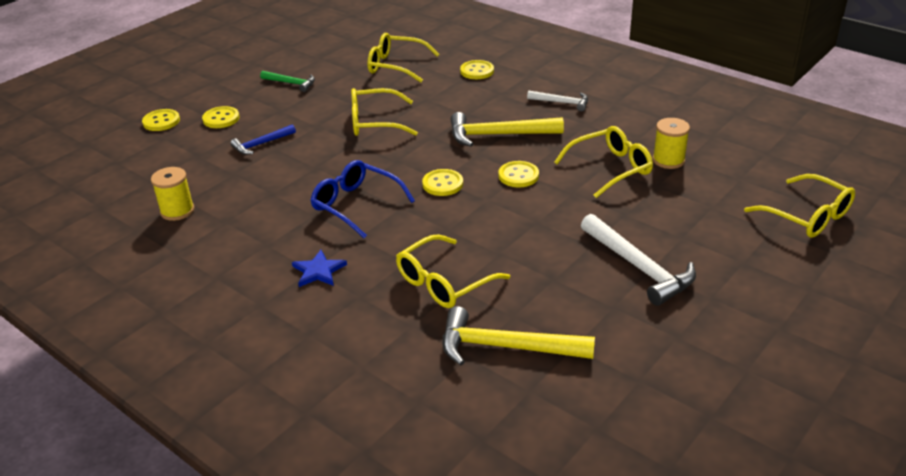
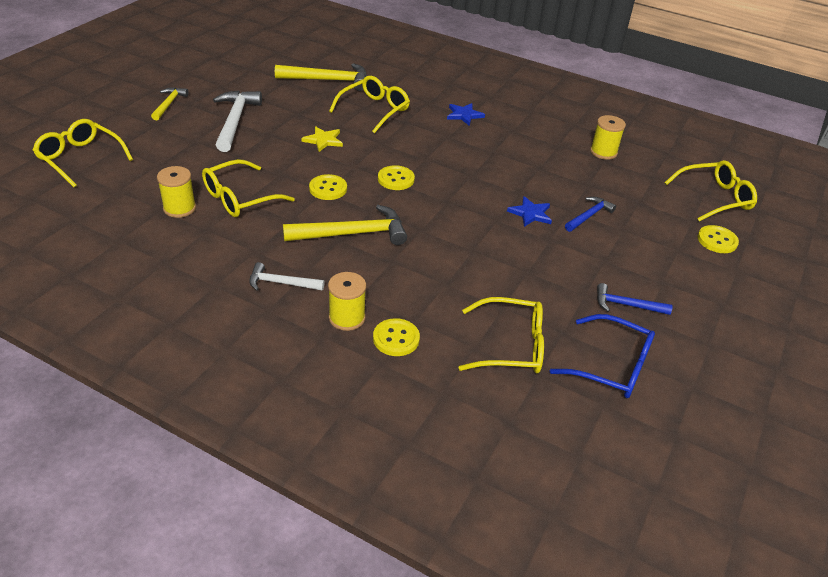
camera: 165 degrees right, 5 degrees up
yellow button [202,106,240,128] -> none
green hammer [260,71,315,92] -> blue hammer [597,283,673,315]
blue glasses [310,160,415,238] -> blue glasses moved to [550,314,655,398]
yellow glasses [351,88,418,136] -> yellow glasses moved to [665,160,757,221]
white hammer [581,214,696,306] -> white hammer turned 45 degrees clockwise [213,90,262,152]
none -> yellow hammer [151,87,189,120]
none -> yellow star [301,126,343,152]
none -> yellow spool [328,272,366,331]
none -> blue star [507,196,552,227]

